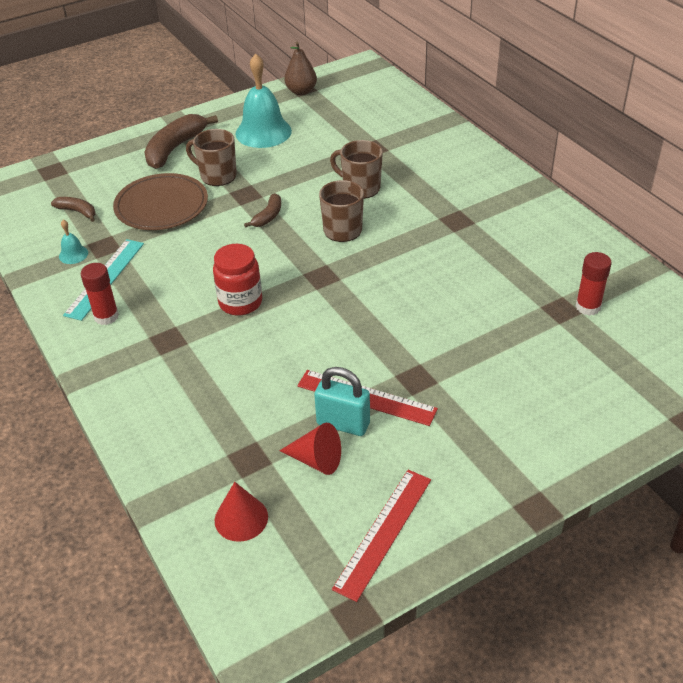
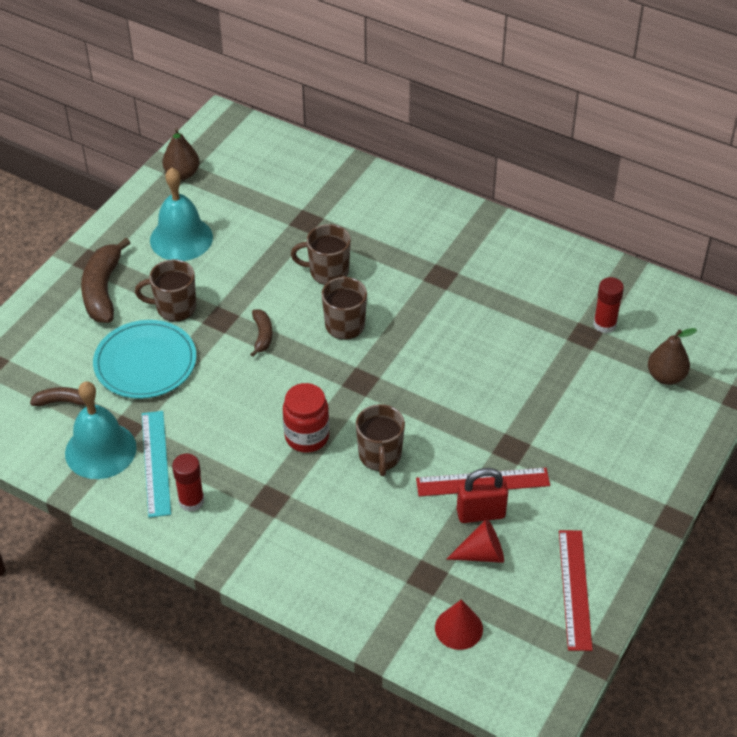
camera: 30 degrees left, 5 degrees up
turquoise bell [59,220,88,264] -> turquoise bell [65,381,137,479], size x2.25
brown plate [113,173,208,230] -> turquoise plate [93,320,196,399]
turquoise padlock [314,367,370,436] -> red padlock [457,468,508,523]
none -> brown mug [356,404,405,476]
none -> brown pear [648,328,697,385]

